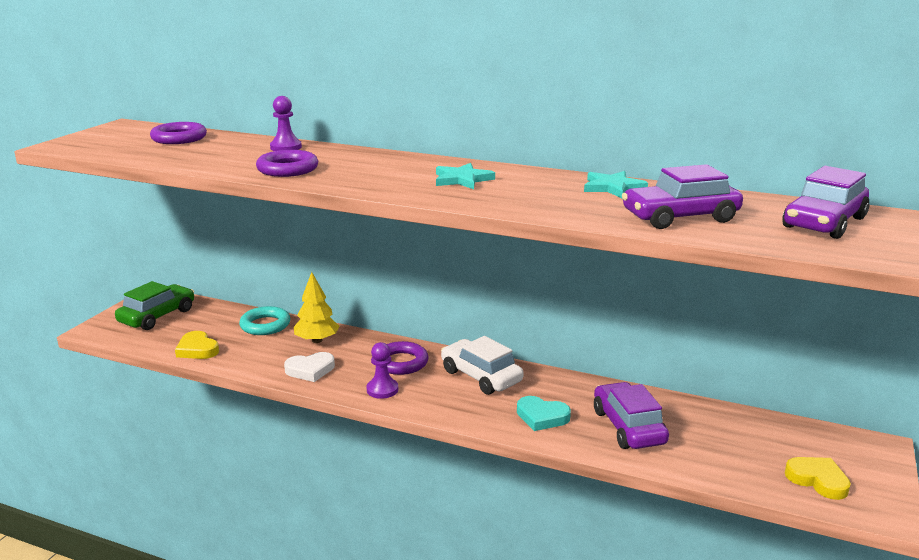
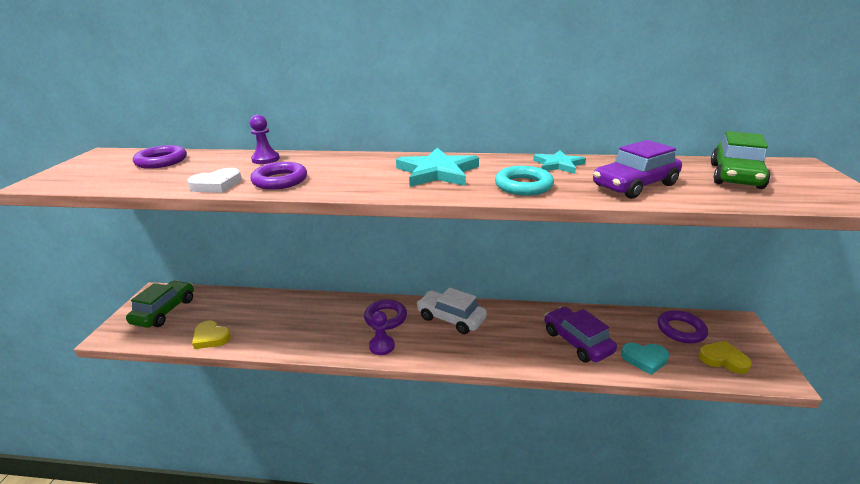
camera: 15 degrees left, 5 degrees up
turquoise ring [239,306,290,335] -> turquoise ring moved to [495,166,554,196]
white heart [284,352,335,382] -> white heart moved to [187,168,242,193]
yellow tree [294,272,340,343] -> none
turquoise star [436,163,495,189] -> turquoise star [396,148,479,187], size x1.62
turquoise heart [517,396,571,431] -> turquoise heart moved to [621,343,669,375]
purple car [783,166,870,239] -> green car [711,131,771,189]
none -> purple ring [658,310,708,343]

